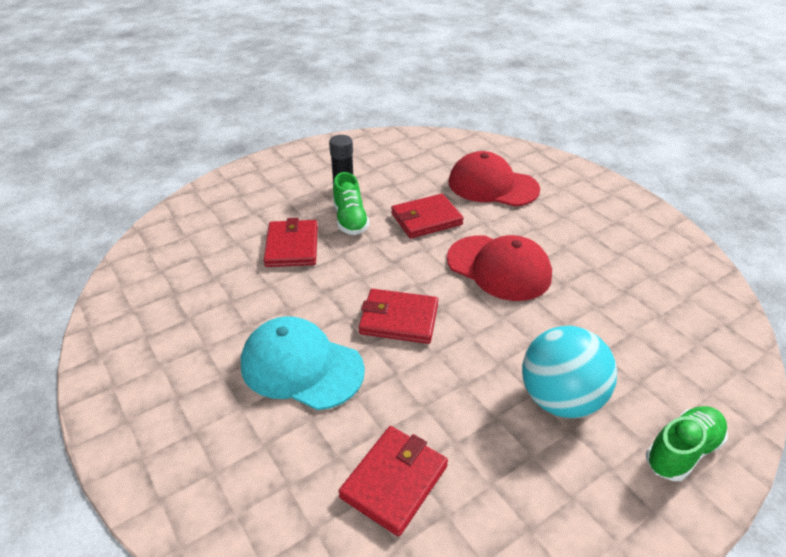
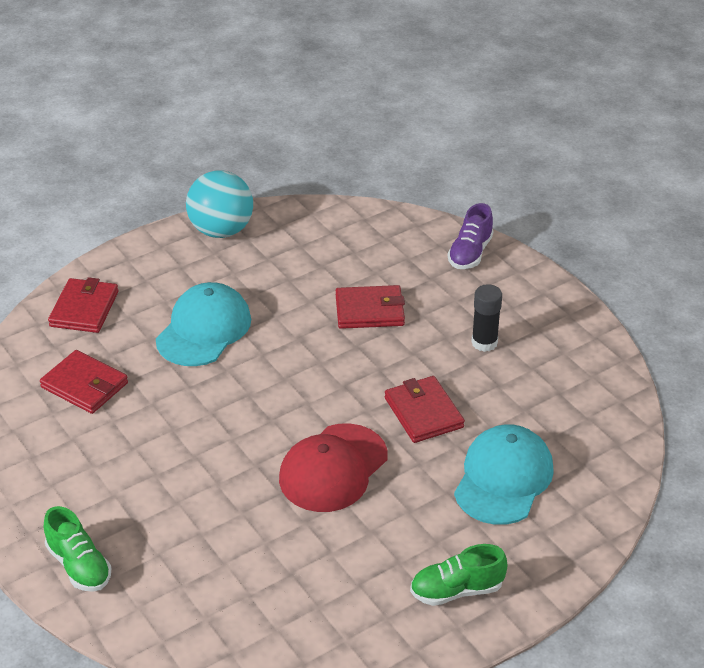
camera: 90 degrees right, 0 degrees up
green shoe [333,172,370,235] -> green shoe moved to [410,544,507,606]
red wallet [359,289,438,344] -> red wallet moved to [48,277,119,333]
red cap [449,151,540,207] -> turquoise cap [454,424,554,525]
turquoise ball [522,326,617,418] -> turquoise ball moved to [186,171,253,238]
none -> purple shoe [448,203,493,269]

